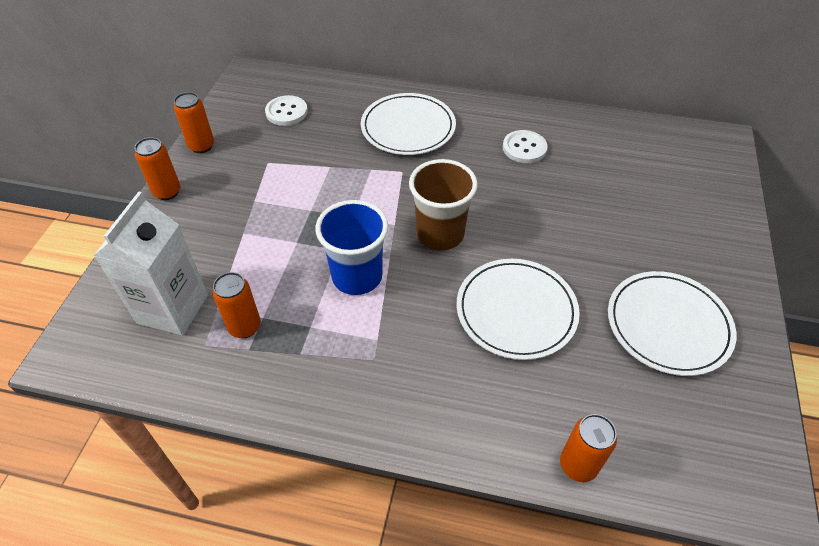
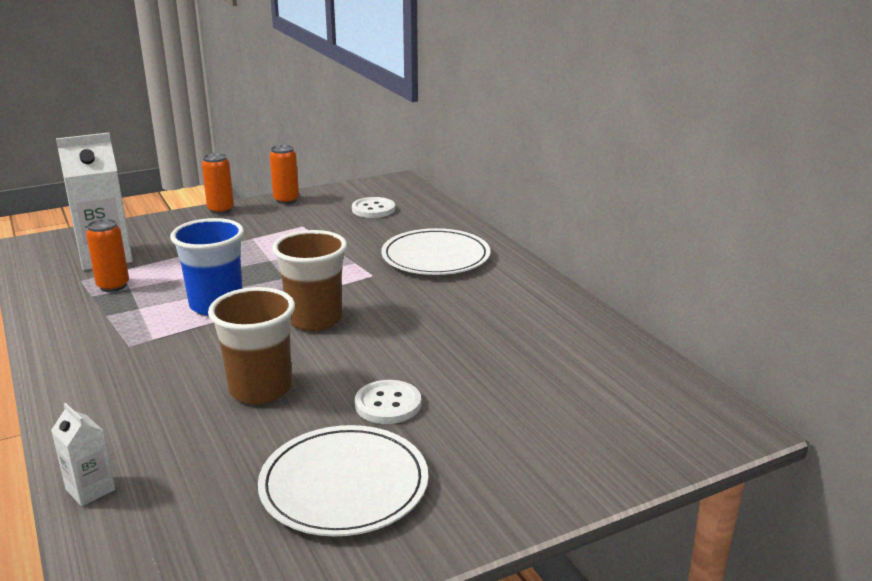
camera: 50 degrees right, 25 degrees down
white plate [456,259,580,360] -> brown cup [208,287,295,404]
white button [503,130,548,163] -> white button moved to [355,380,421,424]
orange can [560,414,617,482] -> white carton [51,403,115,506]

